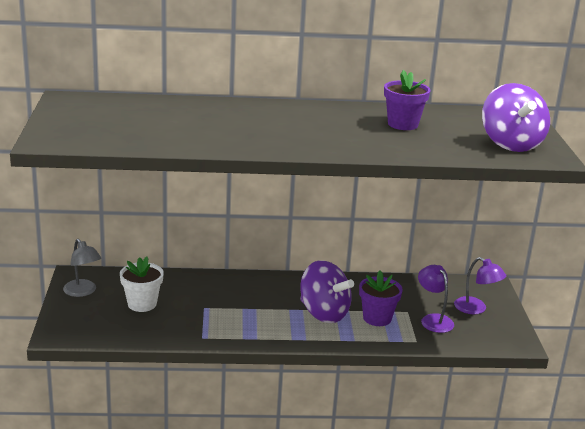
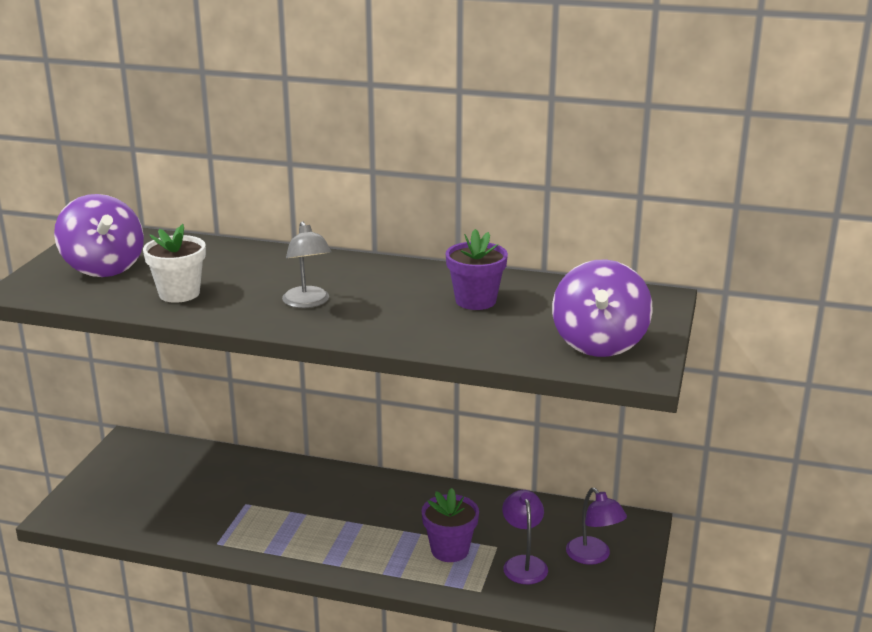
camera: 20 degrees right, 0 degrees up
grey lamp [63,239,101,297] -> grey lamp moved to [282,221,331,308]
white flower pot [120,257,164,312] -> white flower pot moved to [143,224,206,303]
purple spinning top [300,260,354,323] -> purple spinning top moved to [54,194,144,277]

